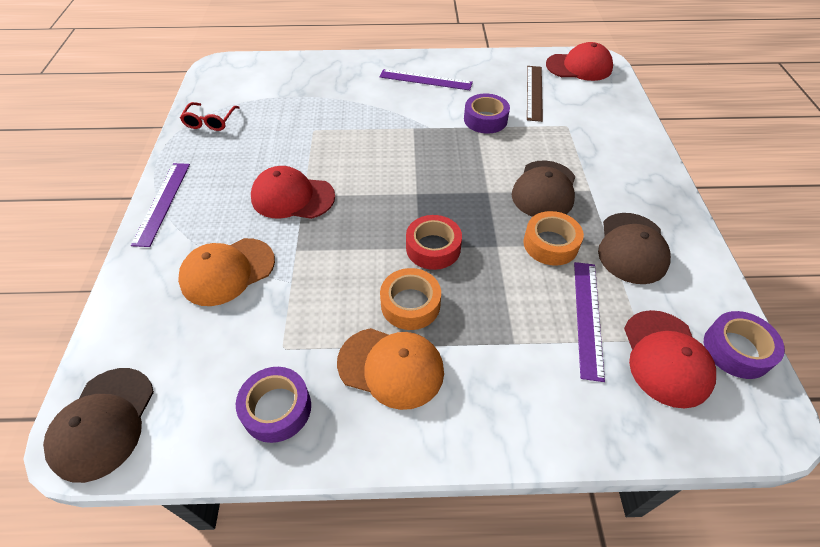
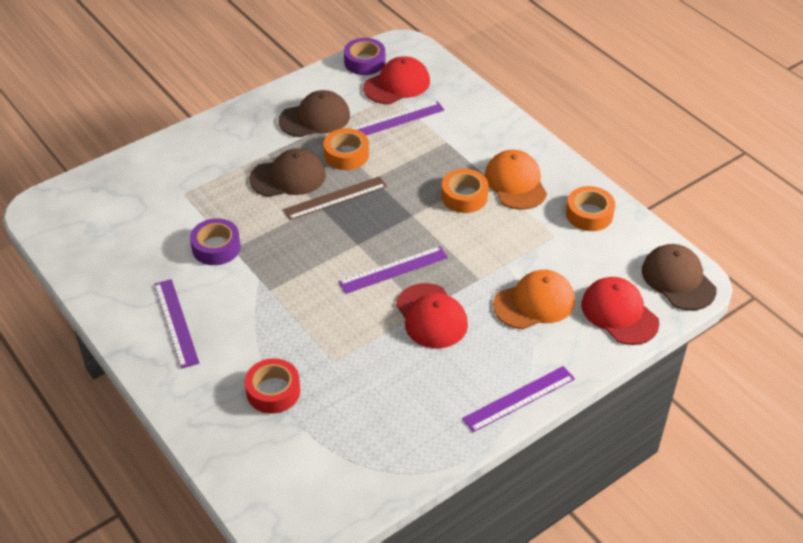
camera: 125 degrees left, 5 degrees down
brown cap [43,368,154,483] -> brown cap turned 90 degrees counterclockwise [642,244,717,310]
orange cap [178,238,275,306] -> orange cap turned 45 degrees counterclockwise [493,270,575,329]
red glasses [180,102,240,131] -> none
purple tape [236,367,311,443] -> orange tape [566,186,615,231]
red tape [406,215,462,270] -> red tape moved to [245,358,301,414]
brown ruler [527,66,543,122] -> brown ruler moved to [283,176,387,220]
red cap [546,42,613,81] -> red cap moved to [581,277,659,345]
none -> purple ruler [338,246,448,294]

